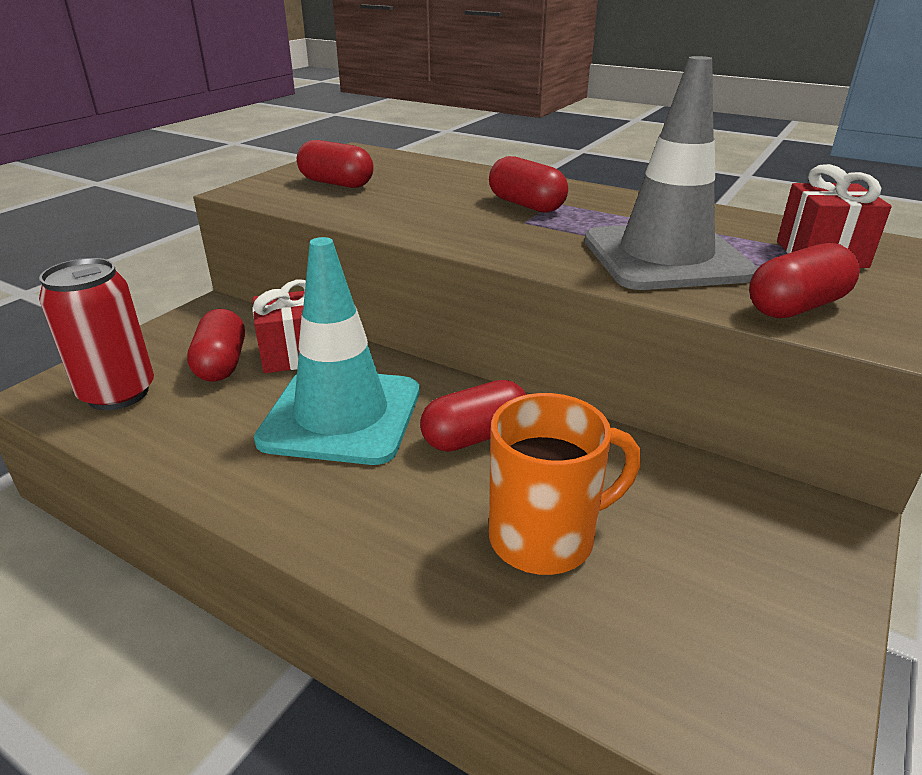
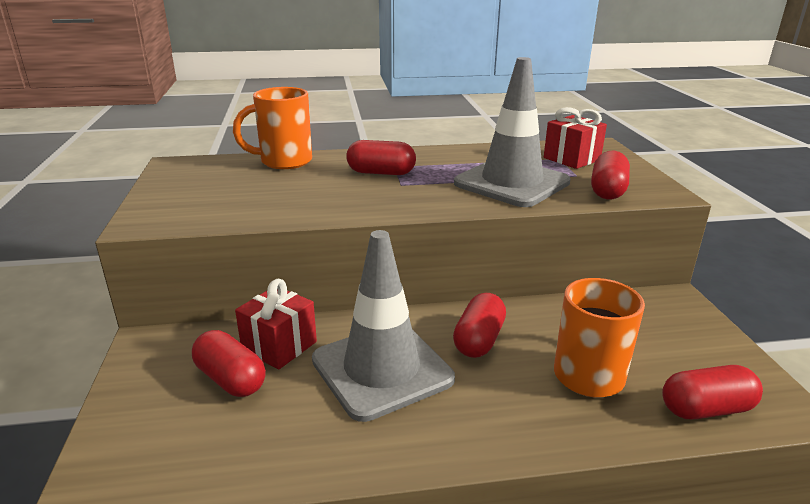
camera: 40 degrees left, 5 degrees down
red can [39,258,154,410] -> none
turquoise traffic cone [254,237,419,465] -> grey traffic cone [312,230,455,422]
red capsule [297,140,374,188] -> red capsule moved to [662,365,763,419]
none -> orange mug [233,87,312,169]

